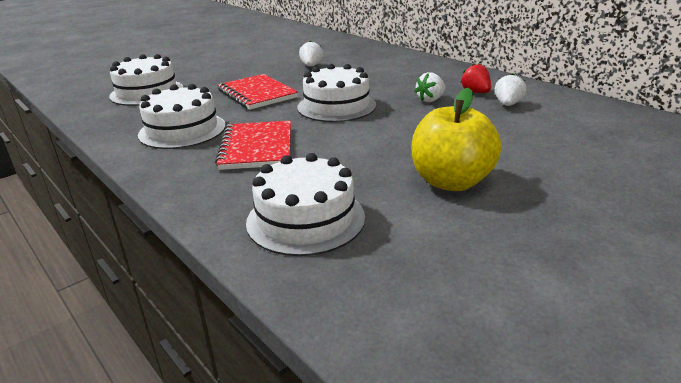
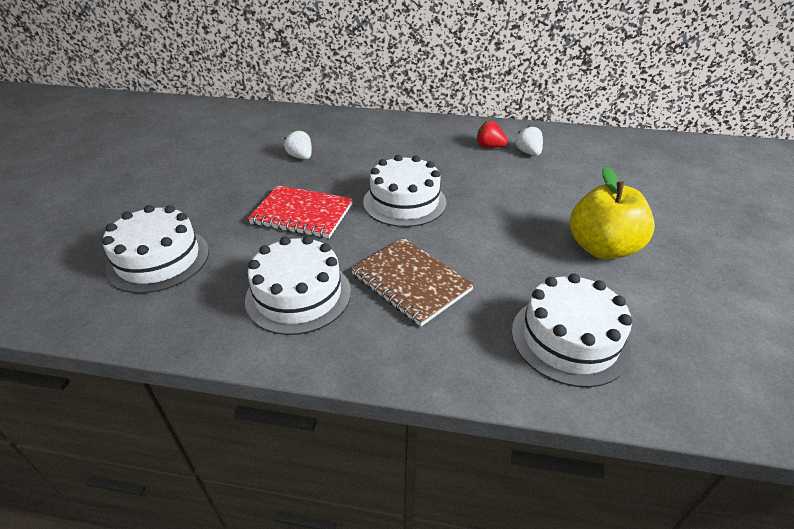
camera: 40 degrees left, 10 degrees up
red notebook [215,121,291,170] -> brown notebook [351,238,474,327]
white strawberry [414,72,445,102] -> none

